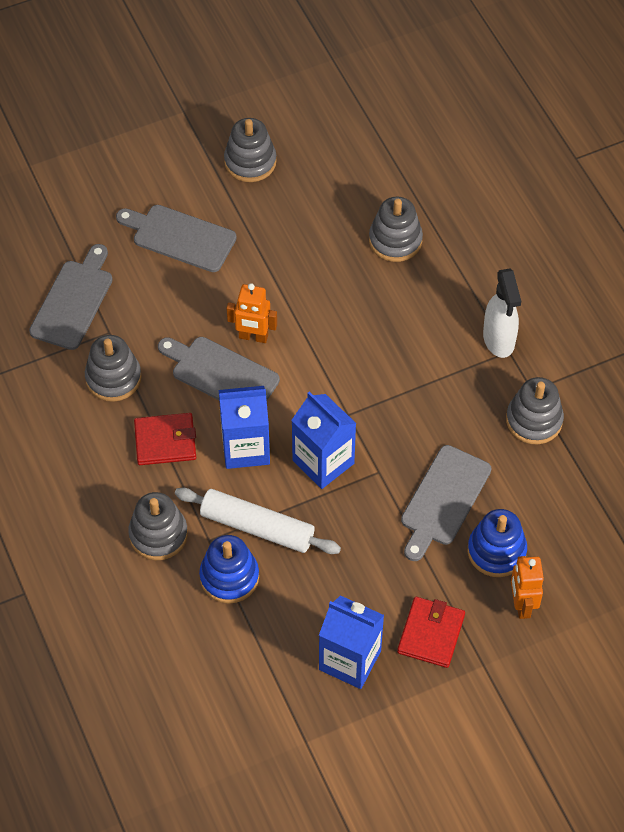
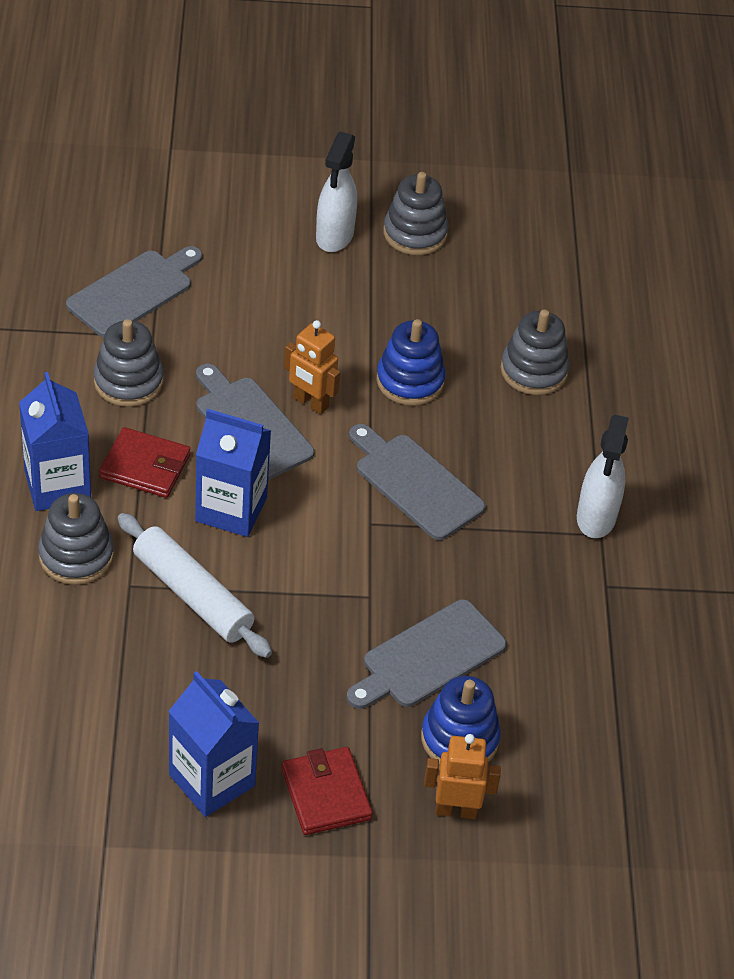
camera: 20 degrees right, 10 degrees down
grey cutting board [116,205,237,272] -> grey cutting board moved to [349,424,485,540]
blue stacking toy [199,535,259,604] -> blue stacking toy moved to [376,319,446,406]
blue carton [291,391,356,489] -> blue carton moved to [19,372,91,511]
red wallet [397,597,465,668] -> red wallet turned 60 degrees counterclockwise [281,747,373,835]
grey stacking toy [506,377,564,444] -> none
orange robot [511,556,544,619] -> orange robot turned 75 degrees clockwise [424,734,501,819]
none -> white spray bottle [316,132,357,252]

